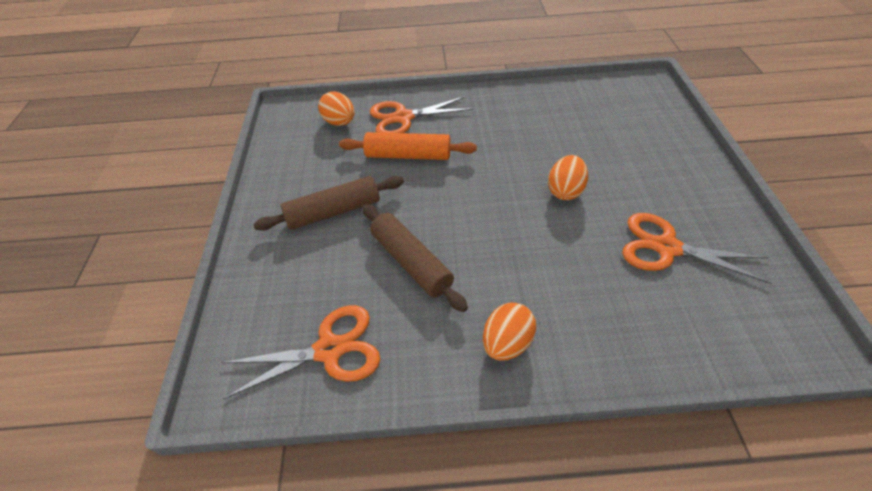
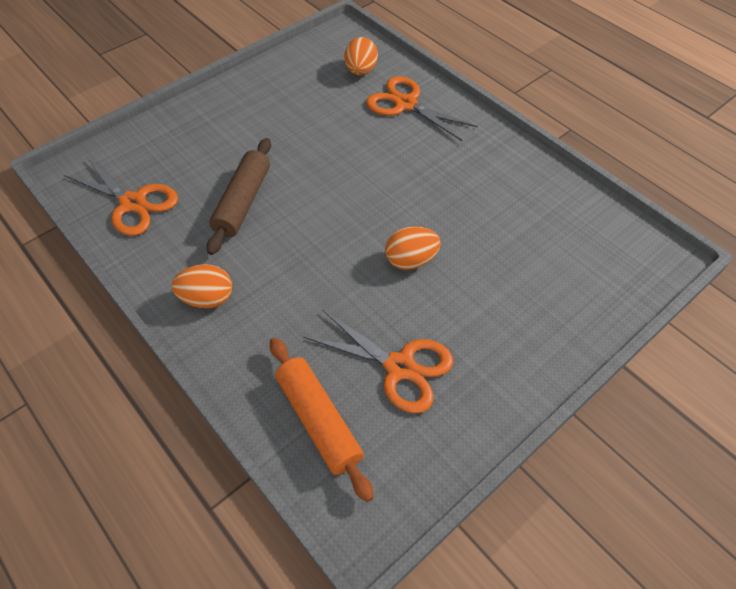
camera: 50 degrees right, 5 degrees up
brown rolling pin [253,176,404,231] -> none
orange rolling pin [339,132,477,160] -> orange rolling pin moved to [270,338,374,502]
orange scissors [622,213,772,284] -> orange scissors turned 135 degrees clockwise [304,309,453,414]

